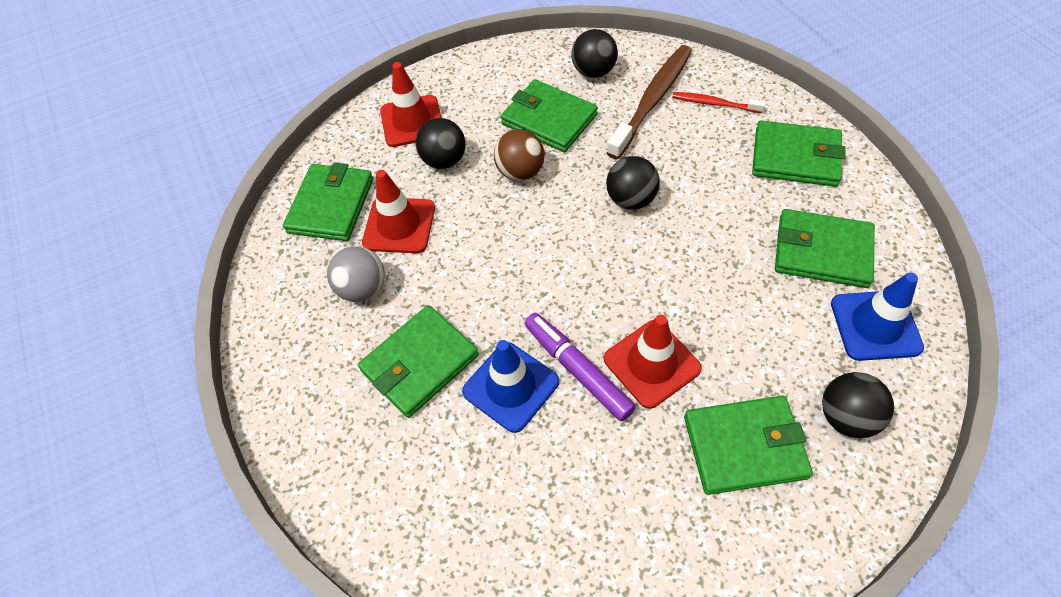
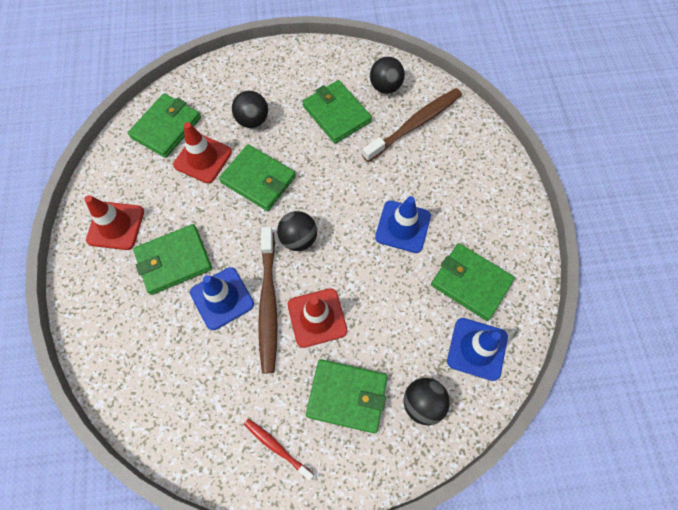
camera: 15 degrees right, 10 degrees up
grey ball [327,246,385,302] -> none
red traffic cone [380,62,441,147] -> red traffic cone moved to [84,195,144,250]
brown ball [494,129,545,181] -> none
purple marker [525,313,636,421] -> brown toothbrush [258,227,278,373]
black ball [606,156,660,210] -> black ball moved to [277,211,317,251]
red toothbrush [672,92,766,113] -> red toothbrush moved to [244,419,314,481]
green wallet [752,120,846,187] -> green wallet moved to [219,144,296,211]
none -> blue traffic cone [375,196,431,253]

